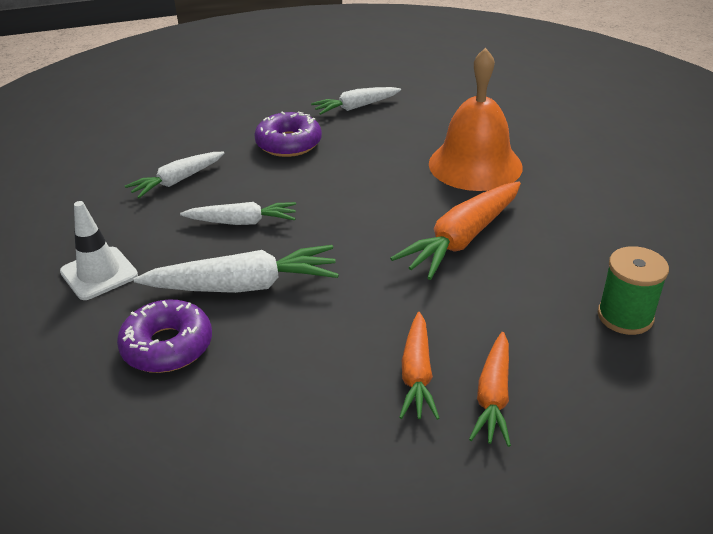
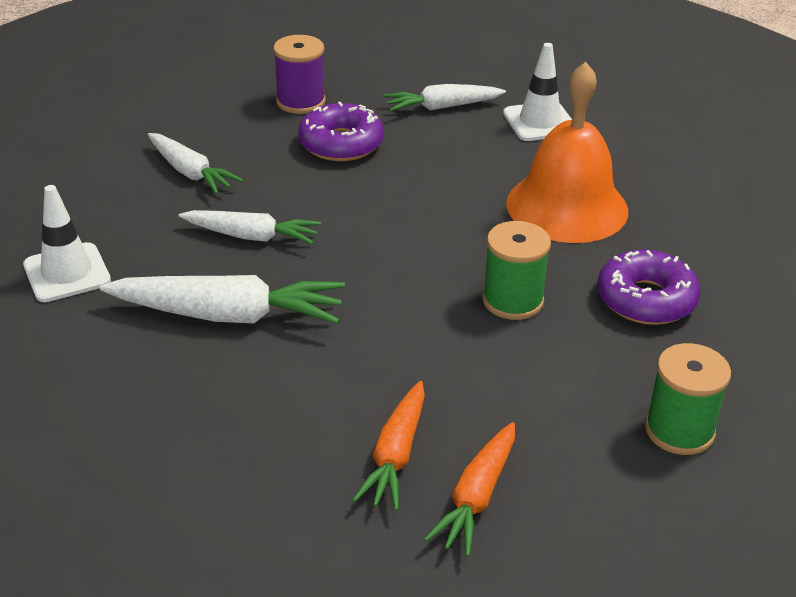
camera: 10 degrees right, 0 degrees up
purple donut [117,299,212,373] -> purple donut moved to [597,250,701,325]
white carrot [125,152,224,198] -> white carrot turned 105 degrees counterclockwise [148,133,243,194]
orange carrot [390,182,521,280] -> green spool [482,221,551,320]
none -> purple spool [273,35,326,114]
none -> white traffic cone [503,43,572,141]

